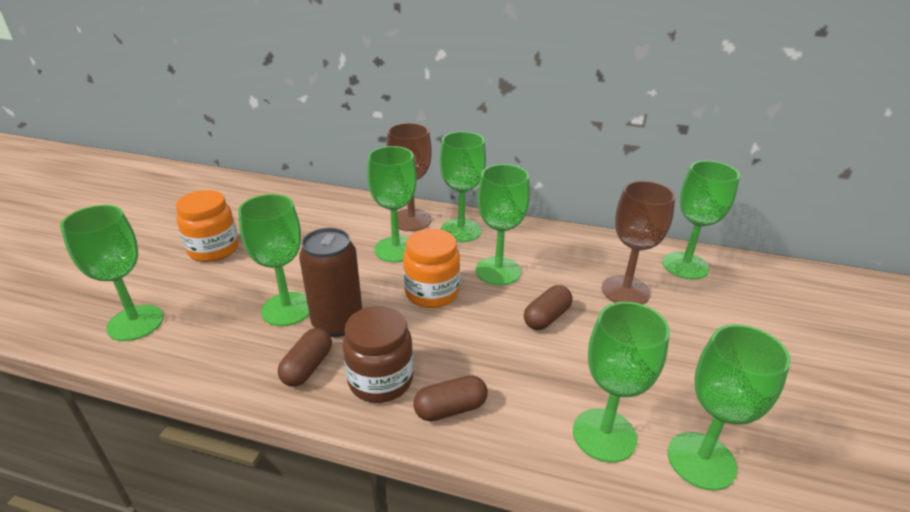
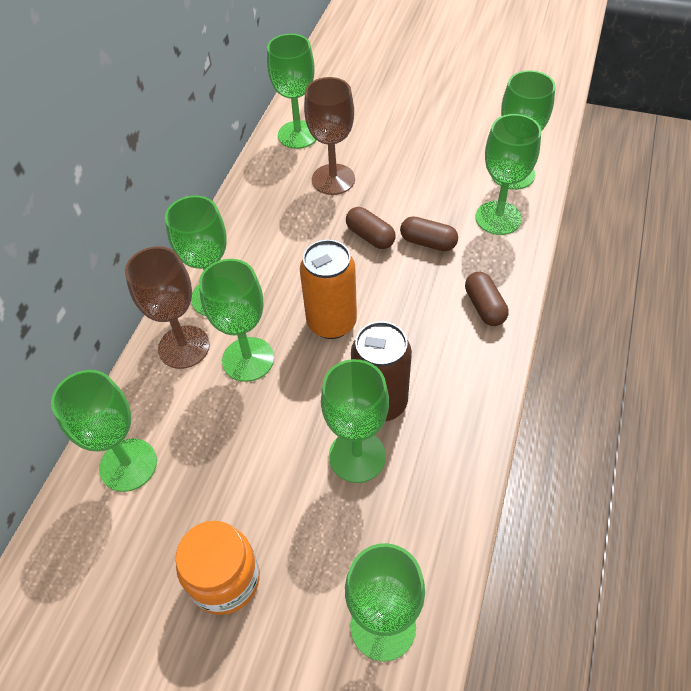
camera: 85 degrees left, 20 degrees up
brown capsule [278,328,332,387] -> brown capsule moved to [400,216,458,251]
brown jar [343,306,413,403] -> none
orange jar [403,229,460,308] -> orange can [300,240,357,339]
green goblet [476,164,530,285] -> green goblet moved to [51,370,157,492]

